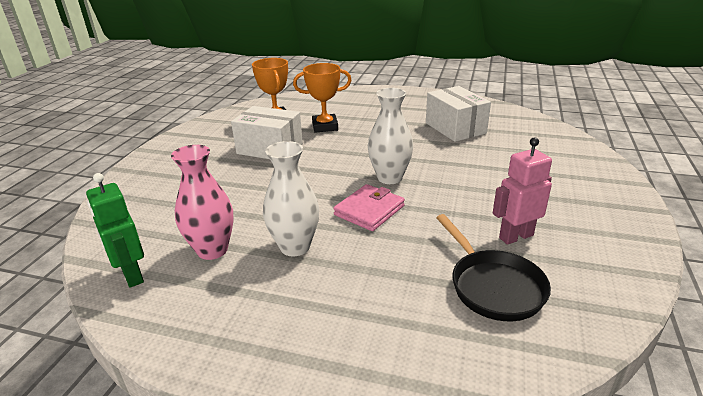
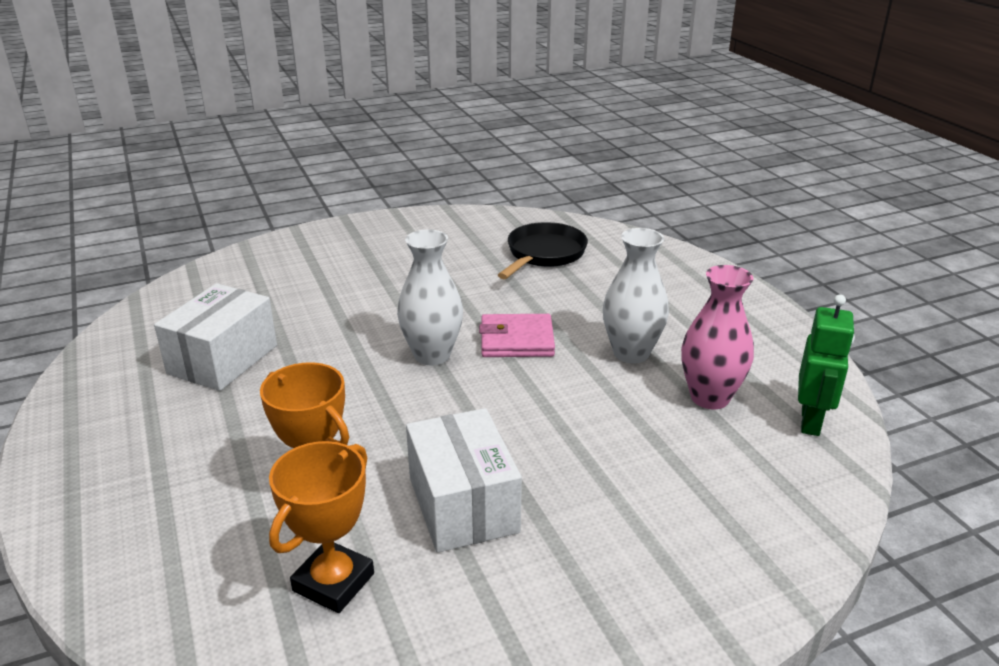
camera: 130 degrees left, 0 degrees up
pink robot [493,137,552,245] -> none

